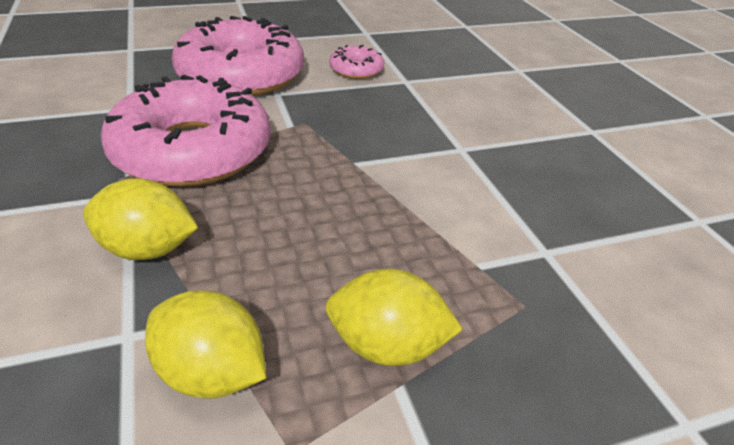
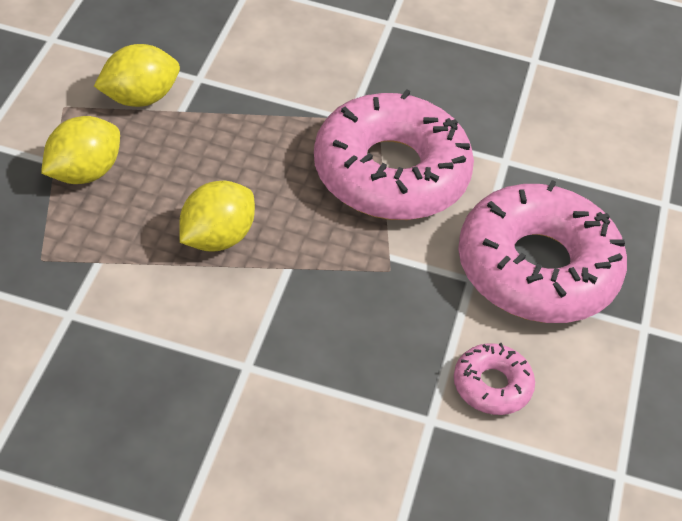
camera: 120 degrees right, 10 degrees up
yellow lemon [83,178,198,260] -> yellow lemon moved to [179,181,255,251]

